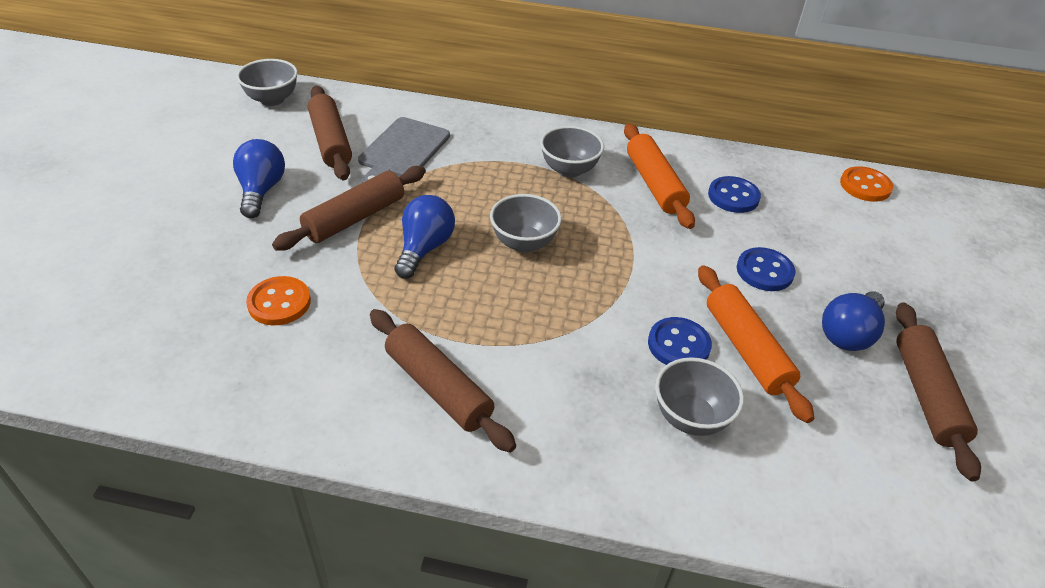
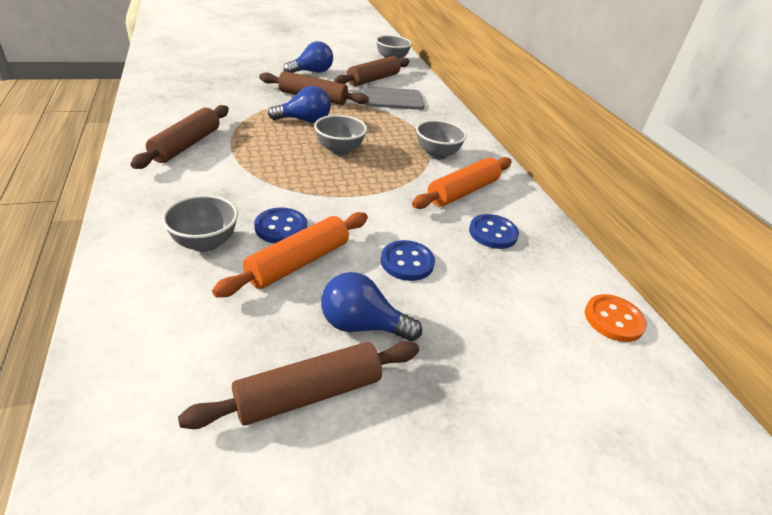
camera: 60 degrees right, 5 degrees down
orange button [246,276,311,325] -> none

